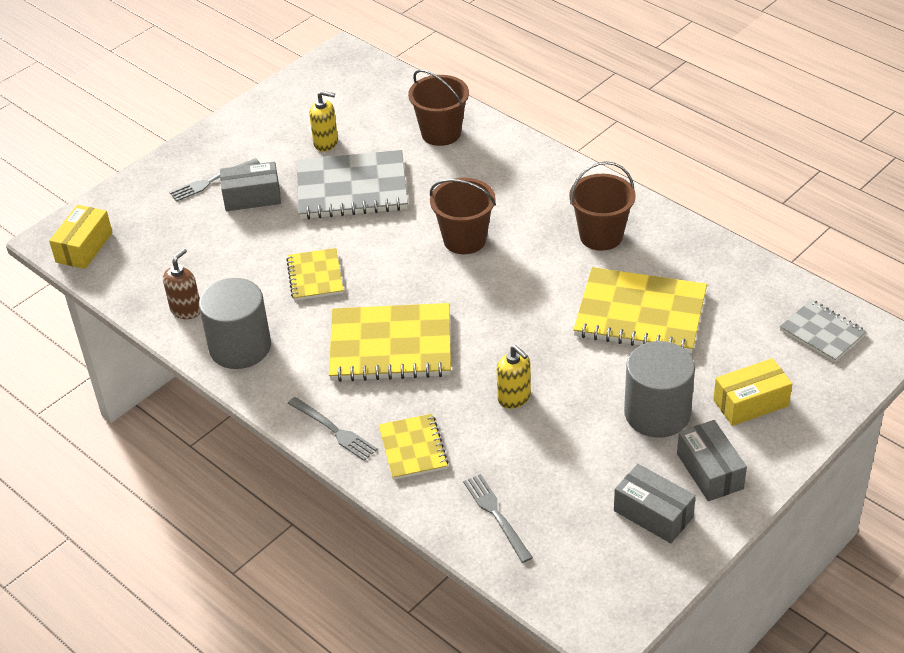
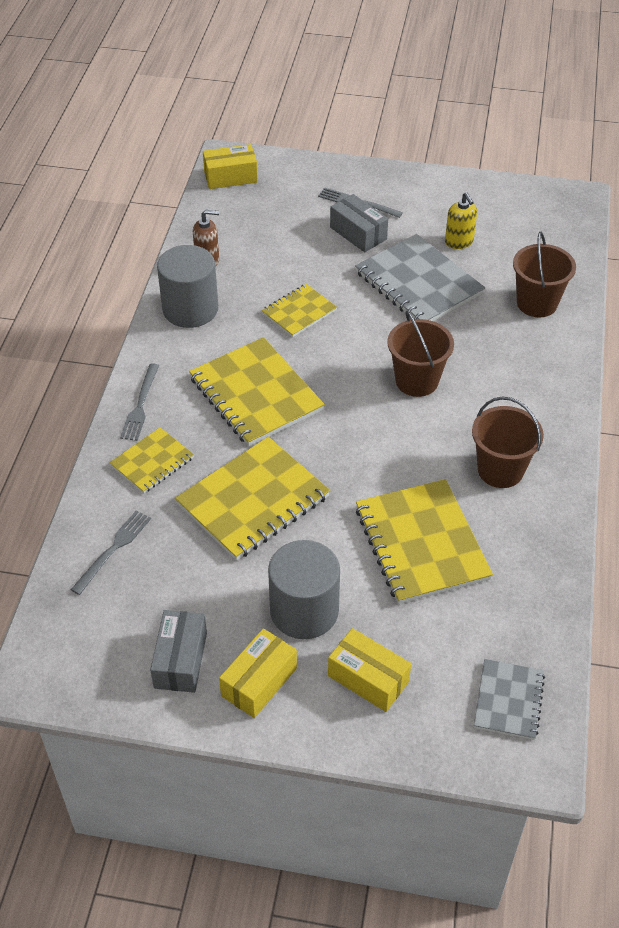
camera: 55 degrees right, 5 degrees up
yellow soap dispenser [496,345,531,409] -> yellow notebook [175,437,330,561]
grey box [677,420,747,501] -> yellow box [219,628,297,718]

